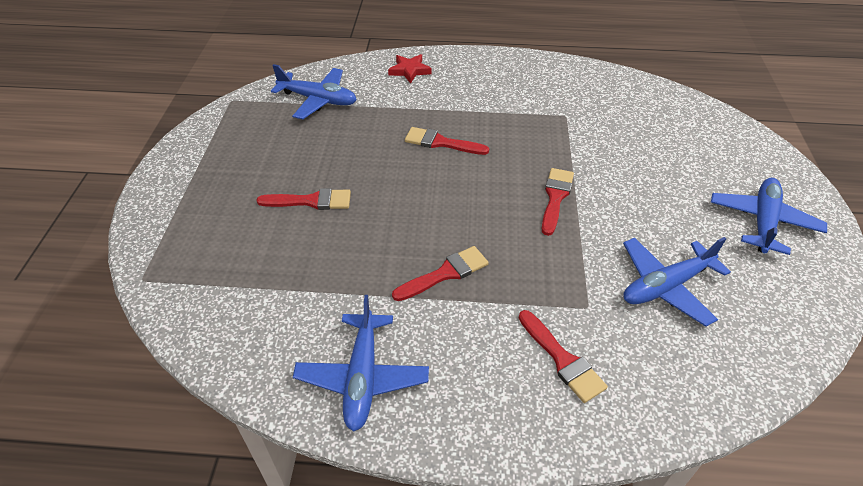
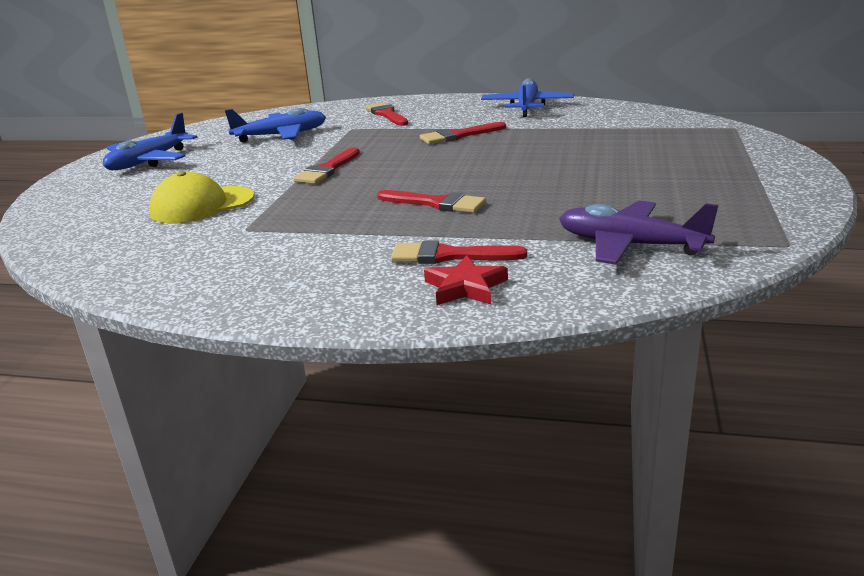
camera: 170 degrees left, 20 degrees down
red brush [256,188,351,210] -> red brush moved to [391,240,527,264]
blue plane [271,64,357,119] -> purple plane [559,201,718,264]
none -> yellow cap [149,171,254,223]

